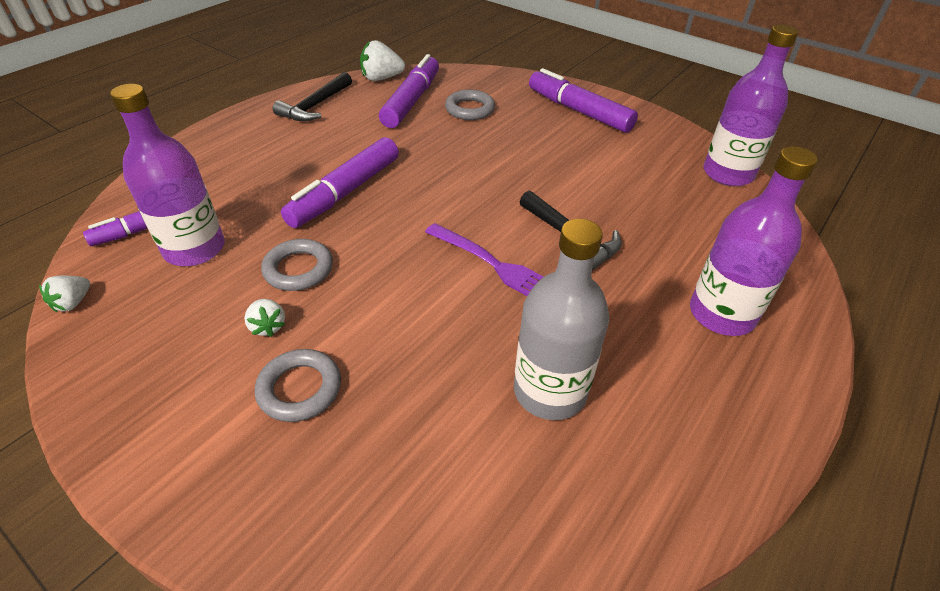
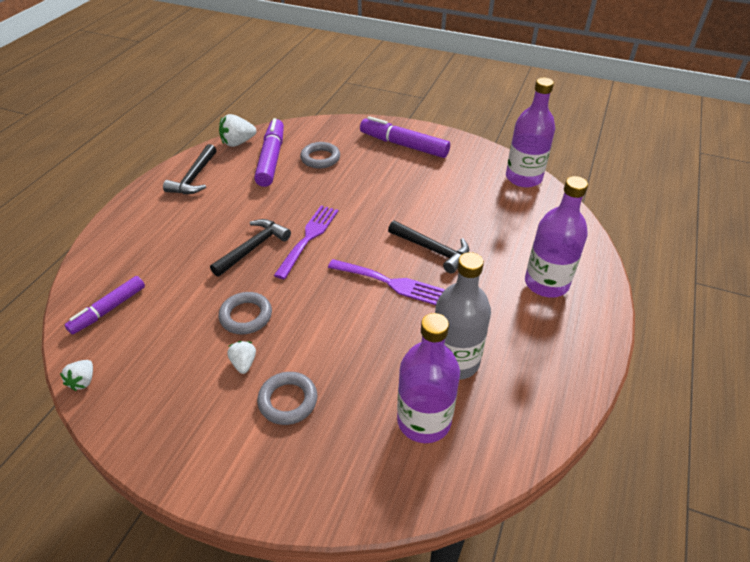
camera: 15 degrees left, 0 degrees up
purple bottle [110,84,225,266] -> purple bottle moved to [397,313,460,443]
white strawberry [244,299,285,337] -> white strawberry turned 150 degrees counterclockwise [227,341,256,374]
purple marker [281,137,399,228] -> black hammer [210,219,291,277]
none -> purple fork [274,206,338,279]

